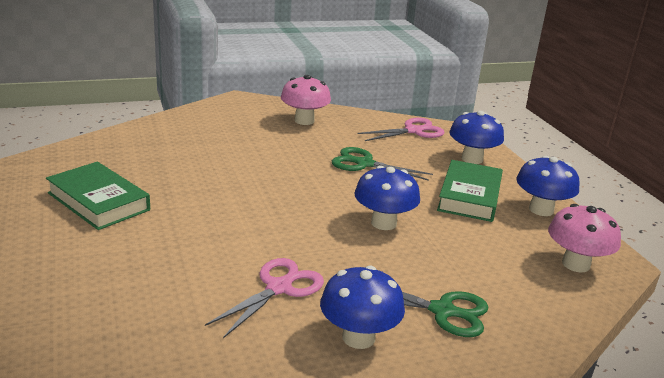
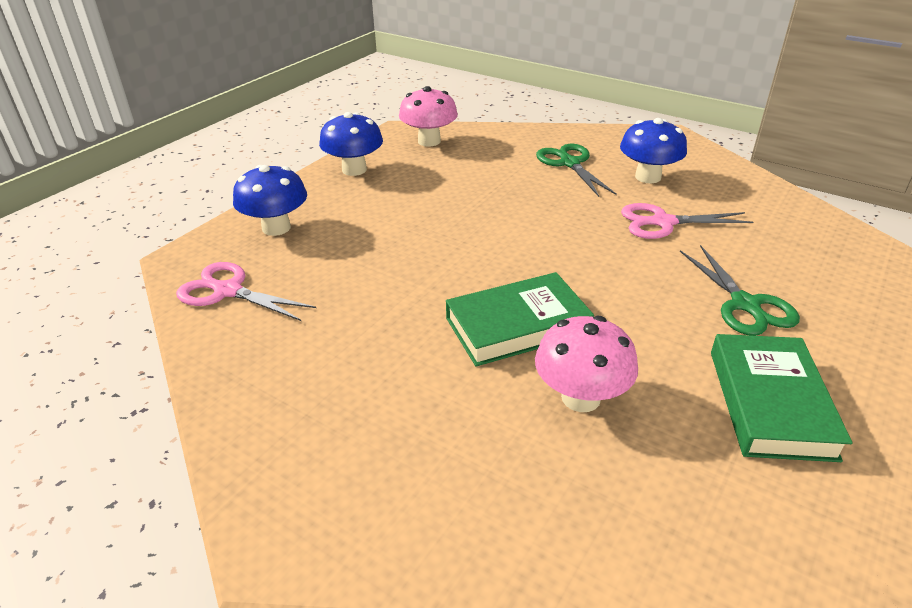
camera: 125 degrees left, 10 degrees up
pink mushroom [281,75,331,125] -> pink mushroom moved to [535,316,638,412]
green scissors [332,147,433,181] -> green scissors moved to [680,245,800,336]
blue mushroom [354,166,420,230] -> none
green book [437,160,503,222] -> green book moved to [446,272,594,366]

